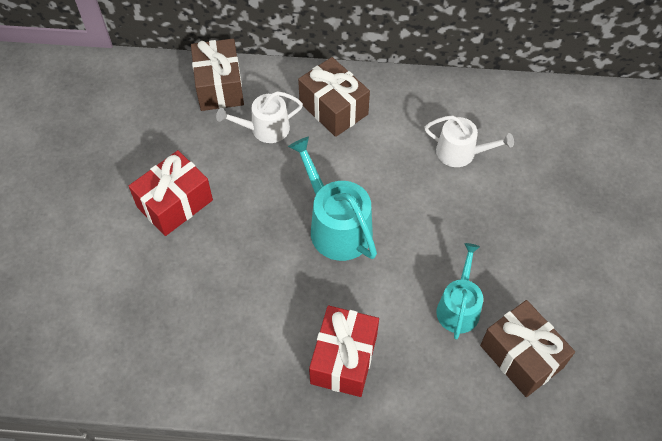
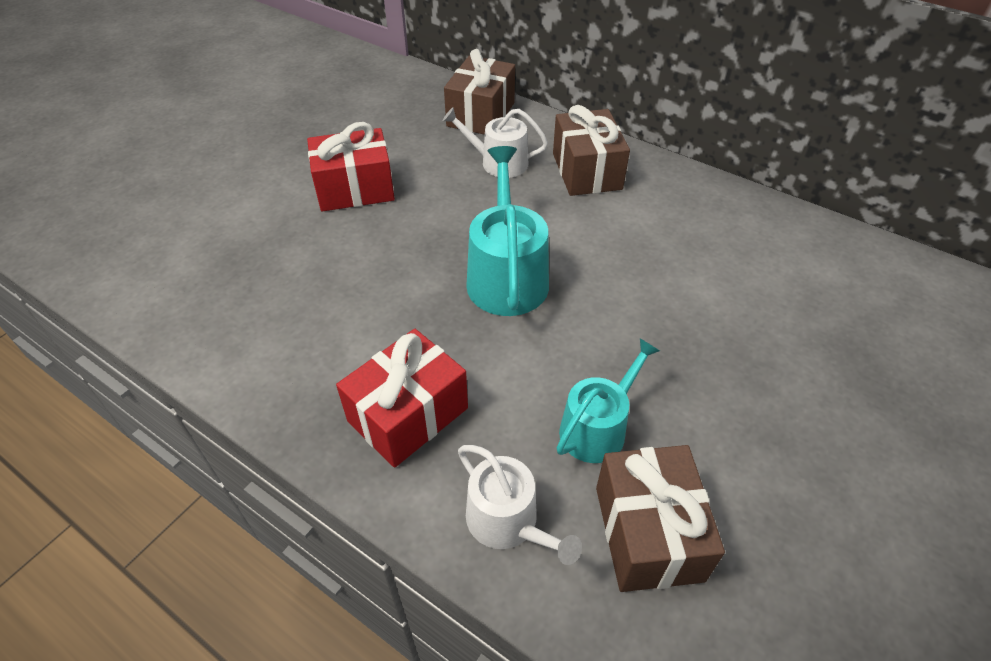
camera: 30 degrees right, 10 degrees down
white watering can [424,116,514,167] -> white watering can moved to [458,445,582,565]

